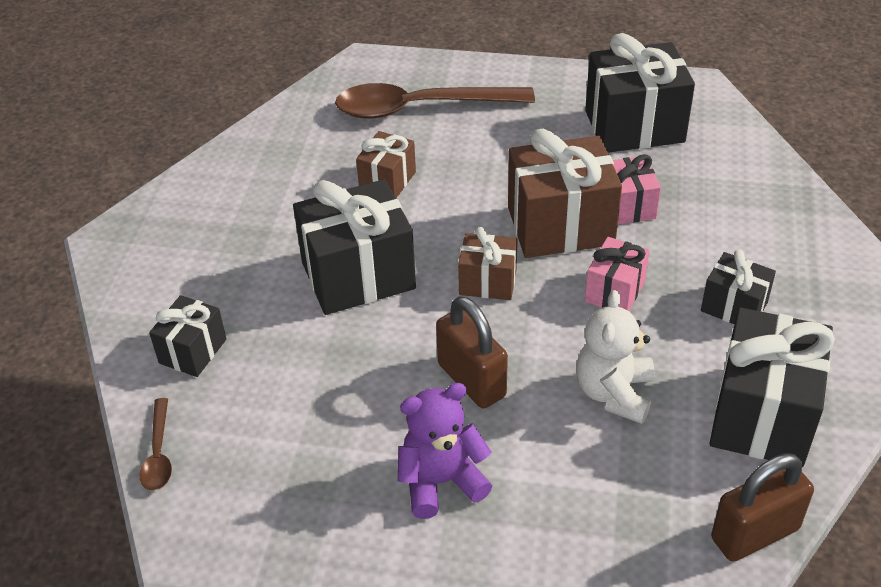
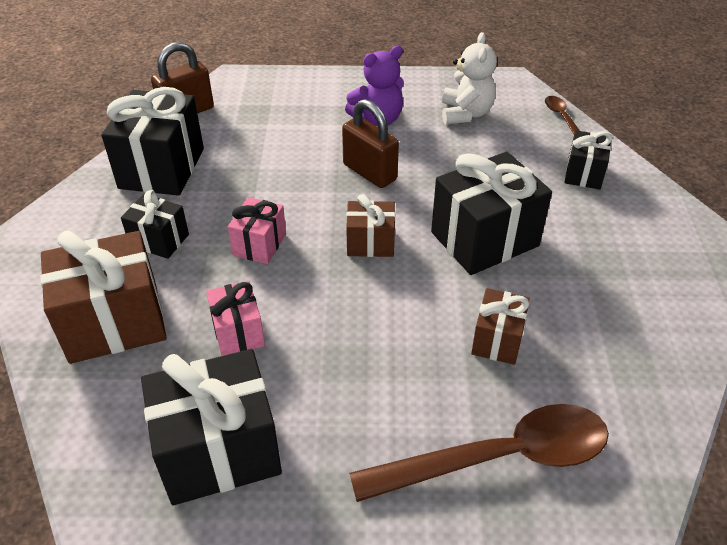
camera: 170 degrees right, 0 degrees up
brown gift [508,129,622,258] -> brown gift moved to [40,231,167,364]
white teddy bear [576,290,654,424] -> white teddy bear moved to [442,32,497,124]

